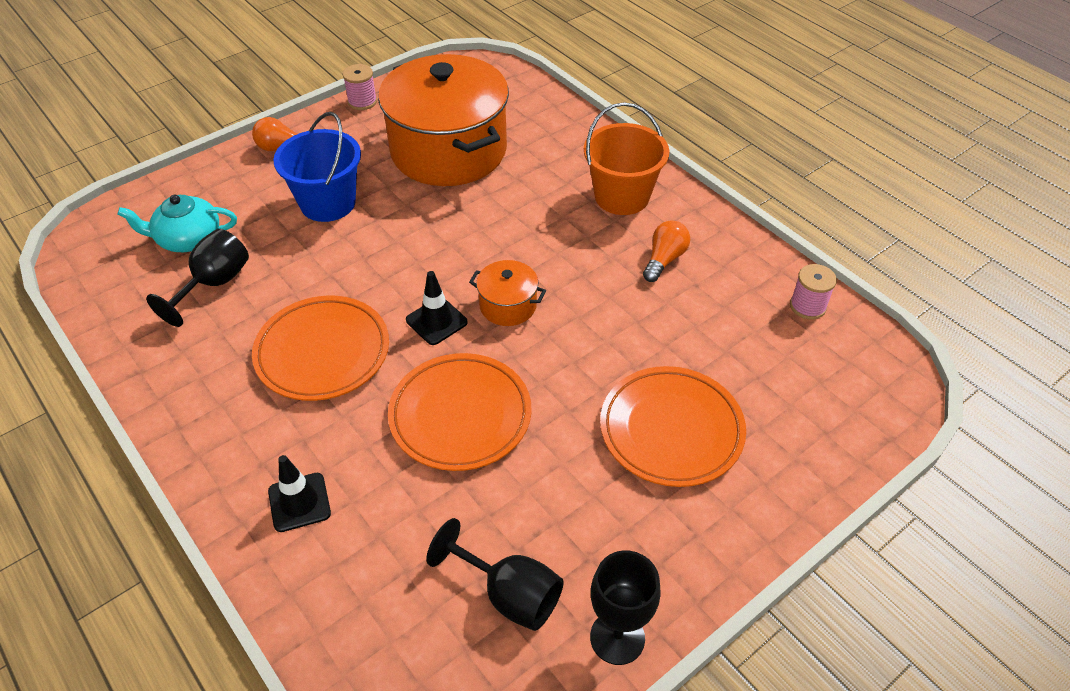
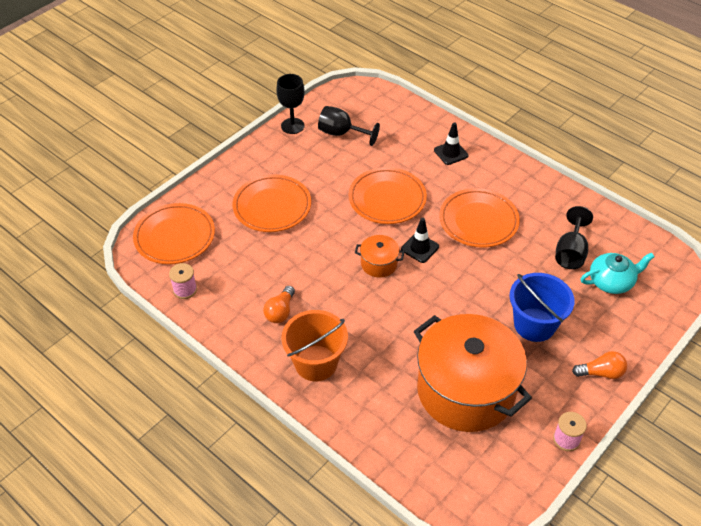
camera: 170 degrees right, 0 degrees up
none -> orange plate [133,203,215,264]

